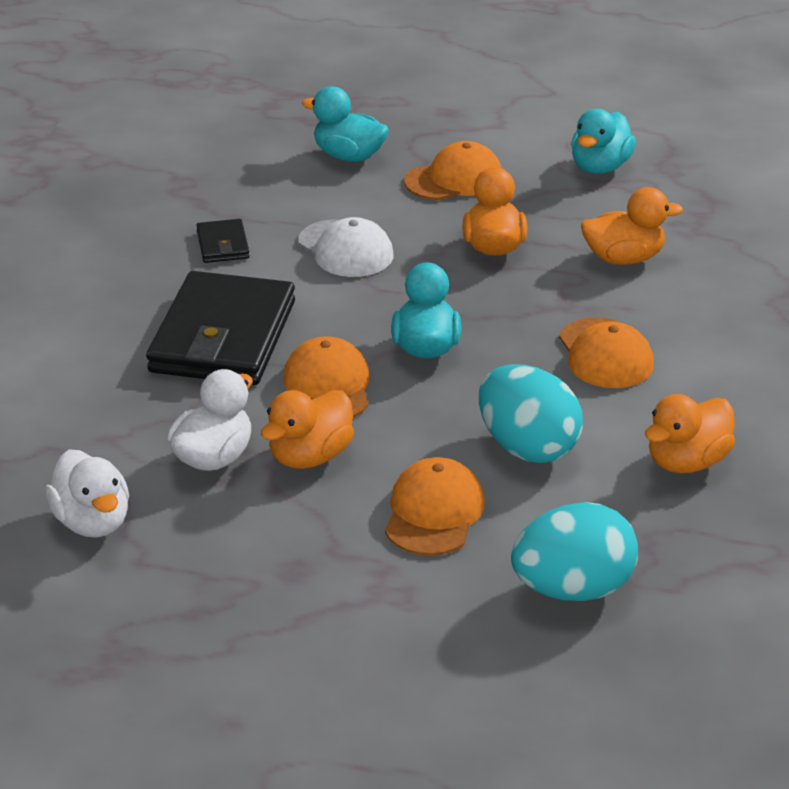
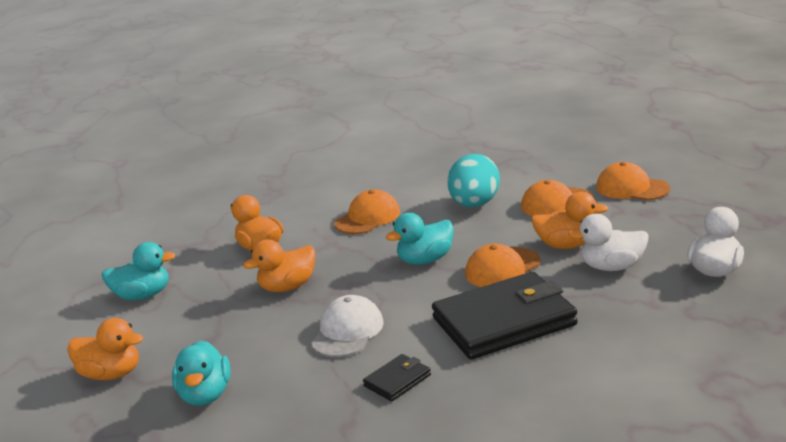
camera: 120 degrees left, 10 degrees down
orange cap [404,141,502,200] -> orange cap moved to [596,162,670,200]
turquoise egg [511,502,638,601] -> none
orange duck [645,394,735,473] -> orange duck moved to [67,318,143,380]

